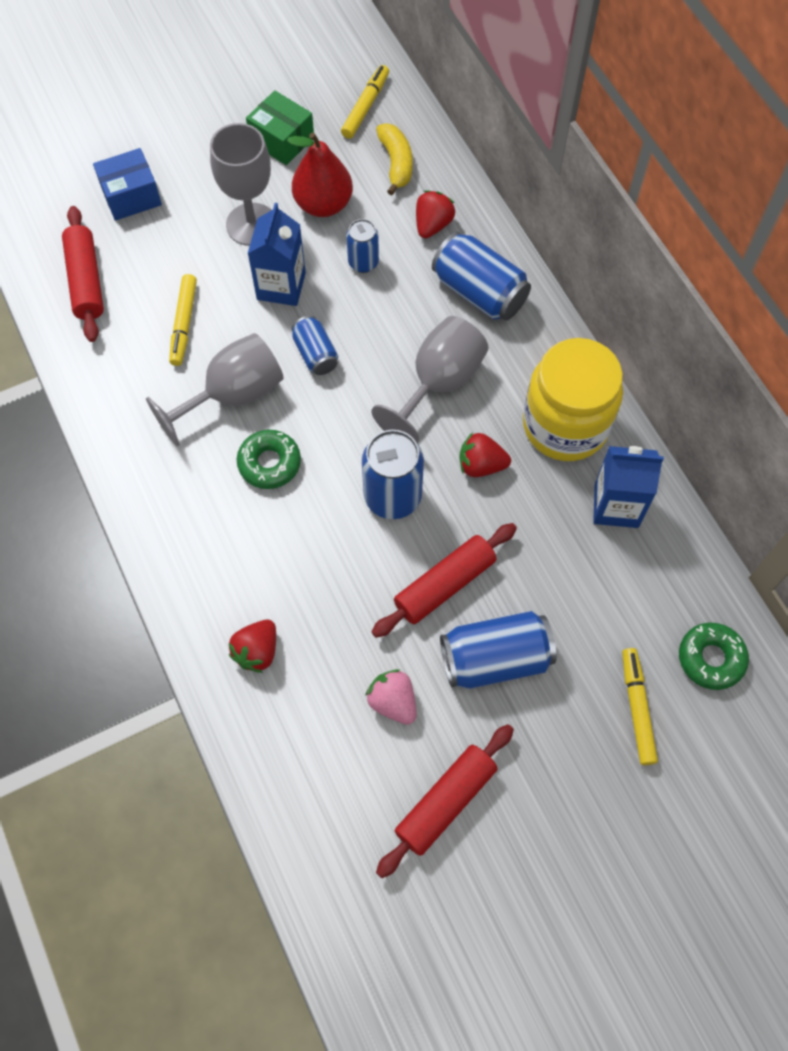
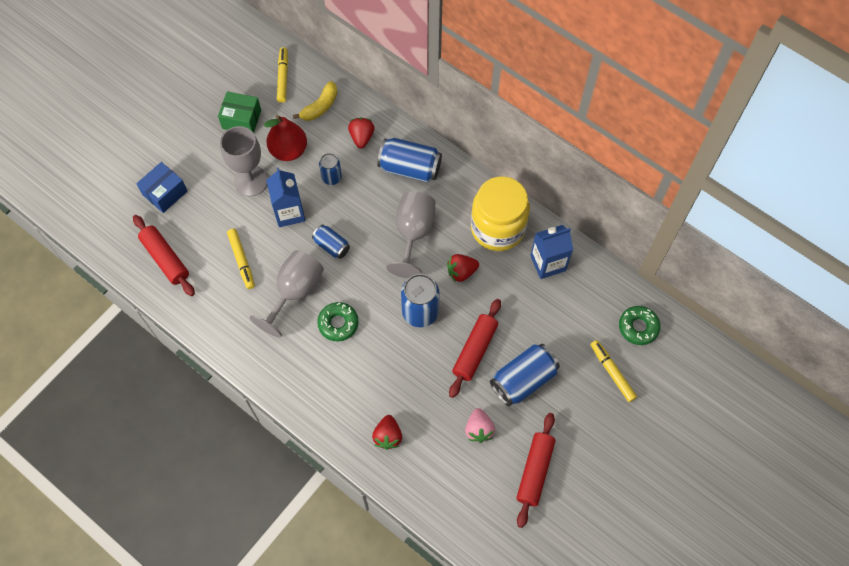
camera: 25 degrees left, 0 degrees up
pink strawberry [365,669,417,725] -> pink strawberry turned 120 degrees counterclockwise [465,408,495,443]
yellow banana [376,123,413,195] -> yellow banana turned 75 degrees clockwise [293,81,337,121]

